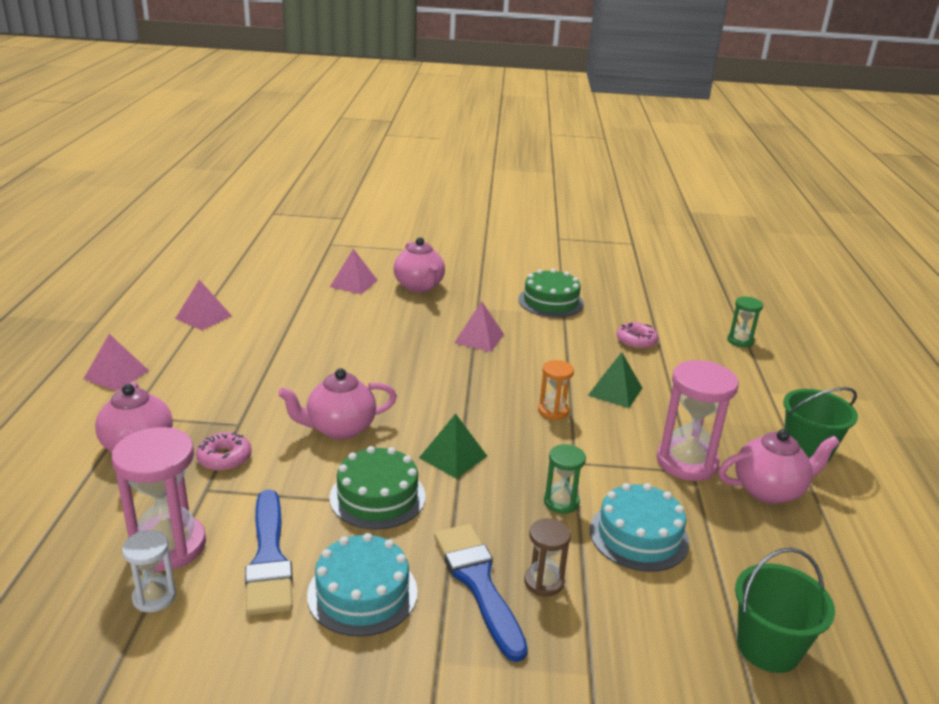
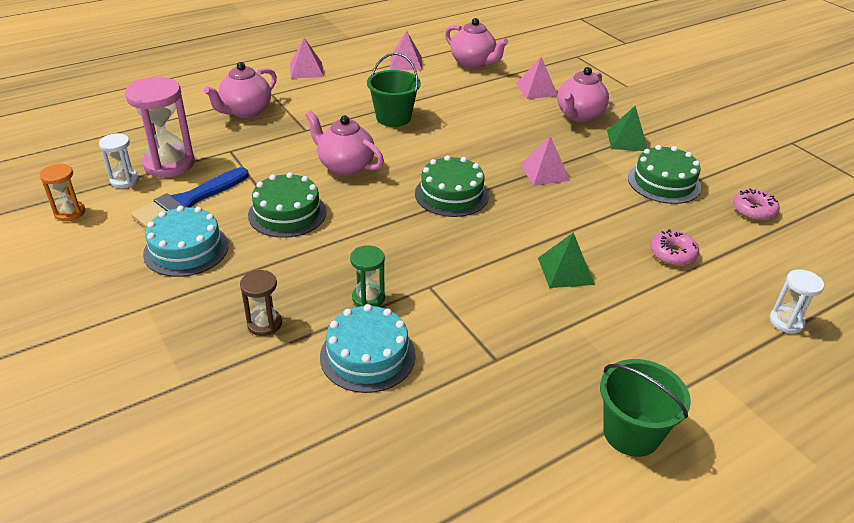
camera: 55 degrees right, 10 degrees up
pink donut [196,432,252,471] -> pink donut moved to [733,188,780,221]
green pyramid [419,414,487,479] -> green pyramid moved to [607,105,648,151]
blue brush [434,524,528,662] -> none
orange hourglass [538,360,574,420] -> orange hourglass moved to [40,163,85,221]
pink hourglass [657,360,739,481] -> none
pink teapot [718,429,840,504] -> pink teapot moved to [445,18,508,69]
green hourglass [727,297,763,347] -> white hourglass [769,269,824,333]
green bucket [735,548,835,673] -> green bucket moved to [367,53,421,127]
none -> green cake [415,155,489,217]

